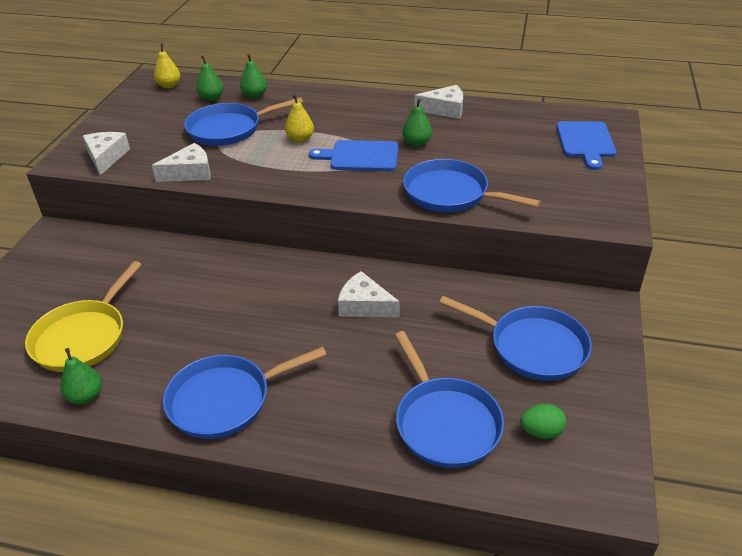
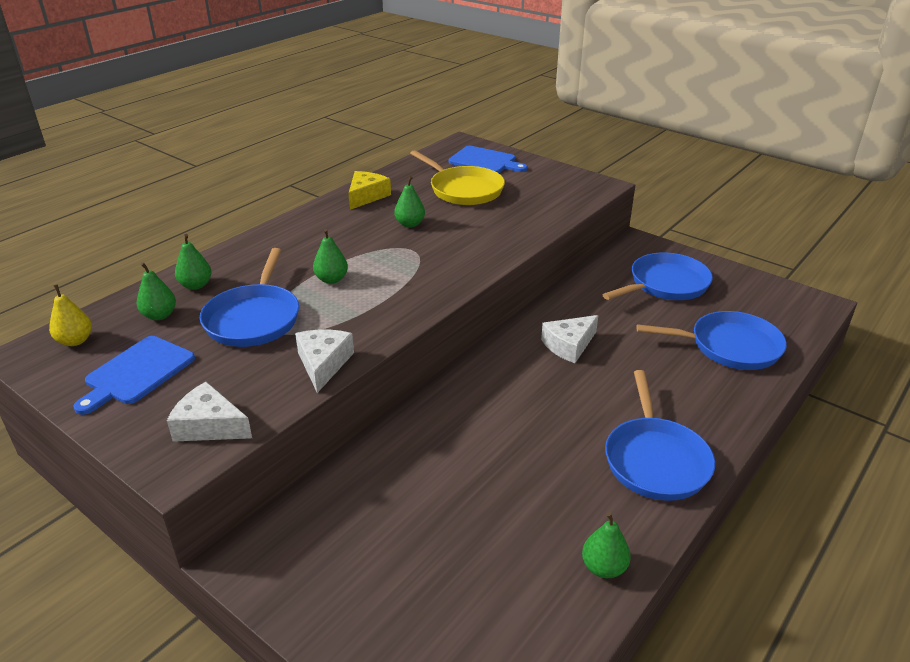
camera: 65 degrees left, 5 degrees down
yellow pan [25,261,142,372] -> yellow pan moved to [410,150,505,205]
yellow pear [285,94,314,143] -> green pear [313,229,348,284]
blue cutting board [309,140,398,171] -> blue cutting board moved to [73,336,195,415]
blue pan [403,159,541,212] -> none
white cheese [414,85,463,119] -> yellow cheese [348,171,391,210]
green egg [520,404,566,439] -> none

